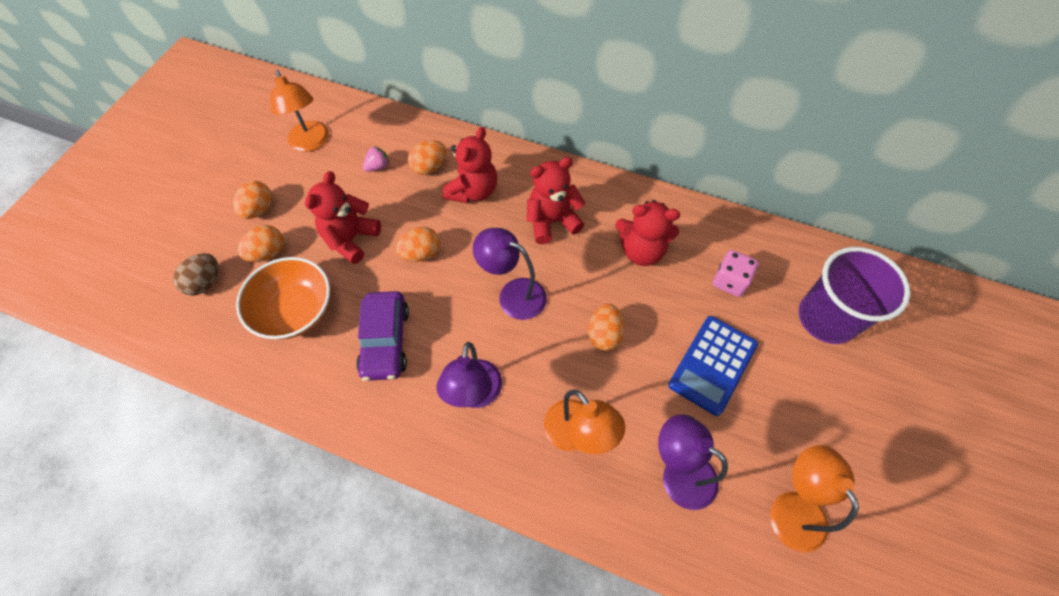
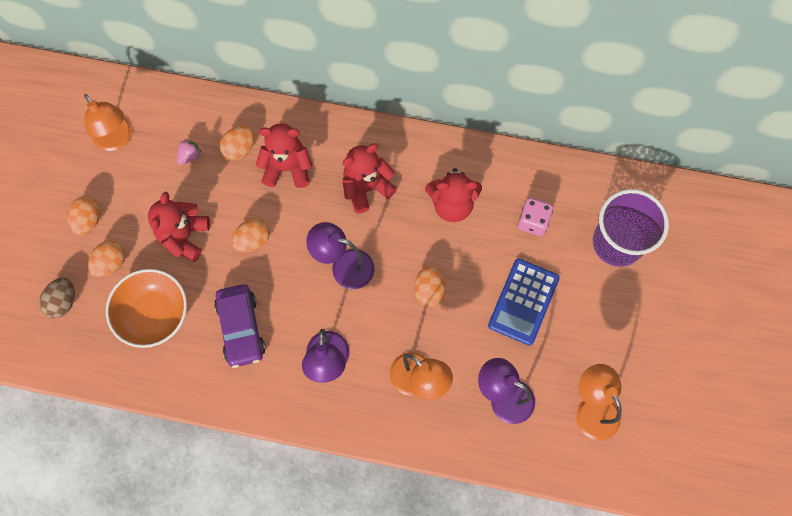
camera: 10 degrees left, 10 degrees up
red teddy bear [443,127,497,203] -> red teddy bear turned 105 degrees counterclockwise [256,123,312,188]

